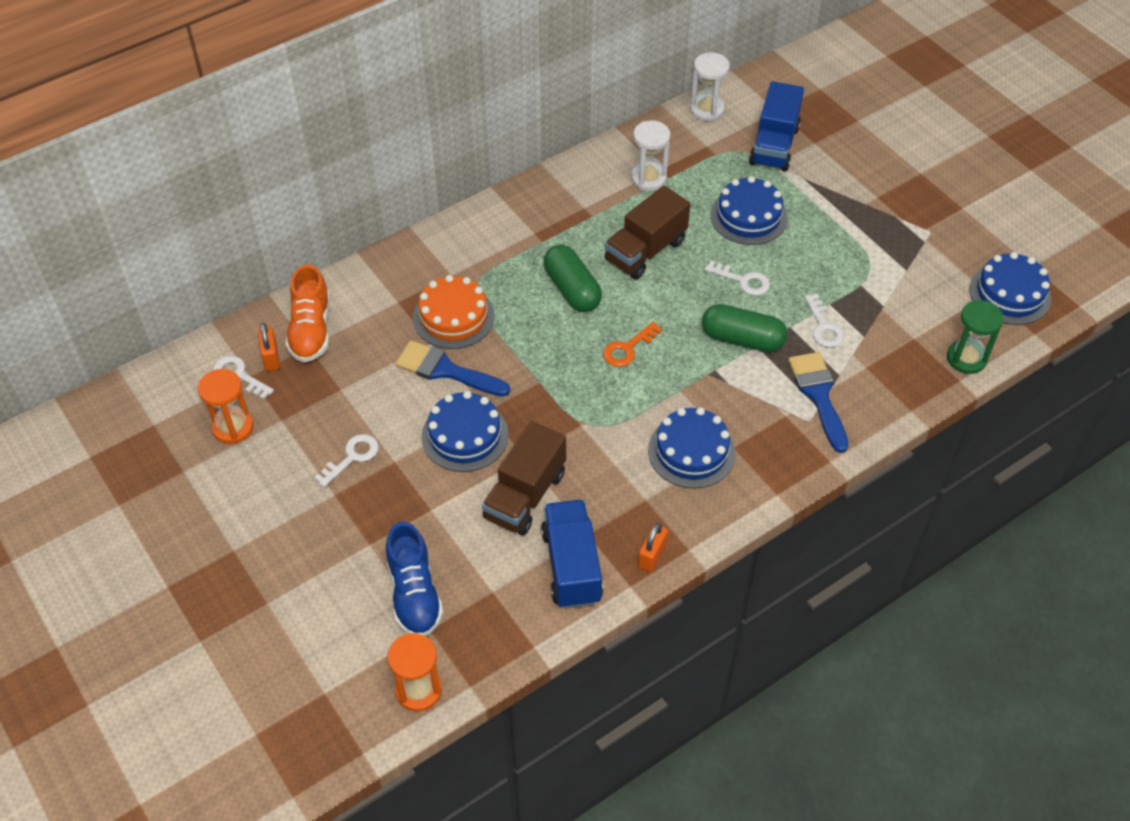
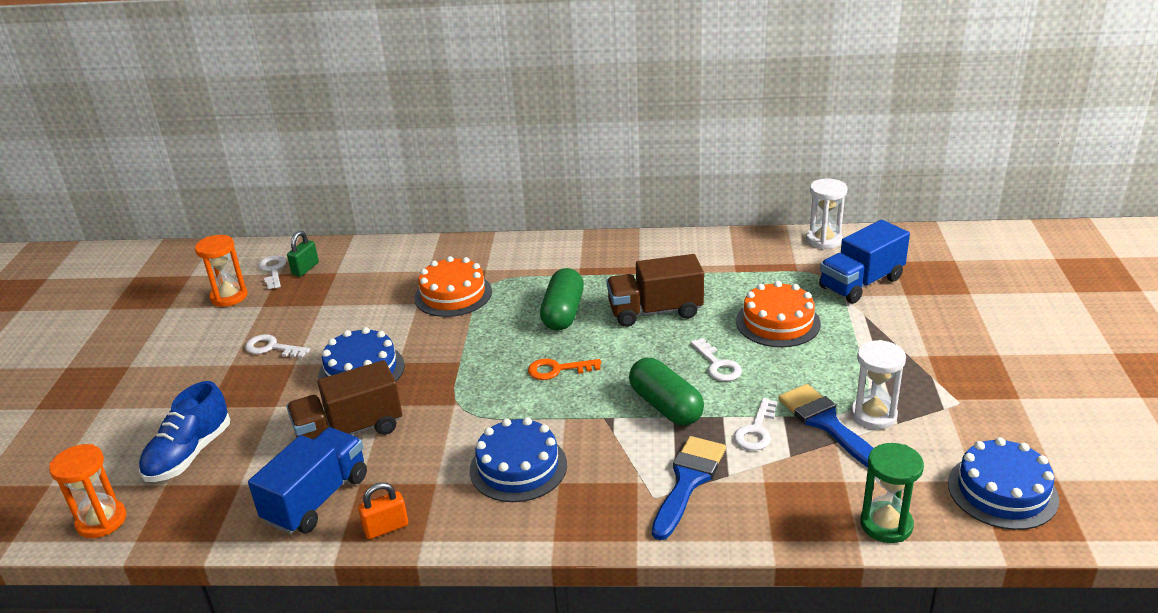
camera: 40 degrees right, 20 degrees down
orange padlock [258,323,280,371] -> green padlock [287,231,319,277]
orange shoe [285,264,330,363] -> none
white key [314,434,379,487] -> white key turned 150 degrees counterclockwise [245,334,310,358]
blue brush [395,340,510,397] -> blue brush moved to [778,384,874,467]
white hourglass [631,120,671,191] -> white hourglass moved to [851,340,906,429]
blue cake [710,176,788,245] -> orange cake [736,281,821,347]

